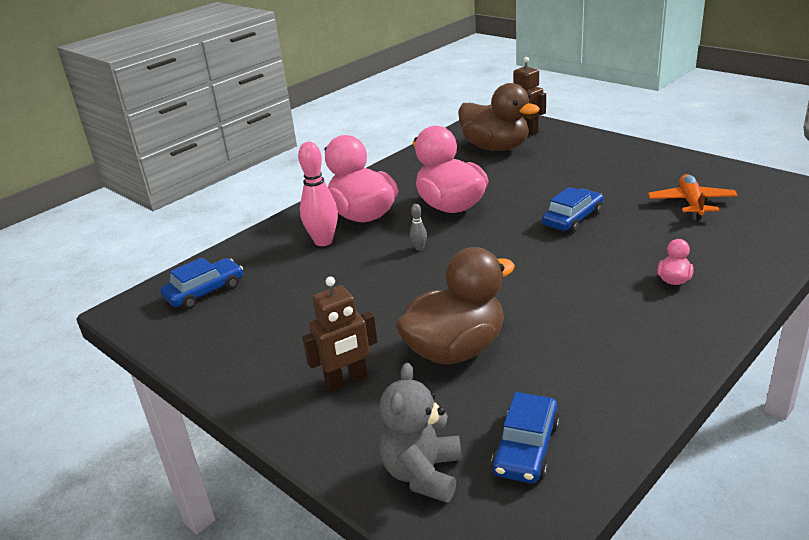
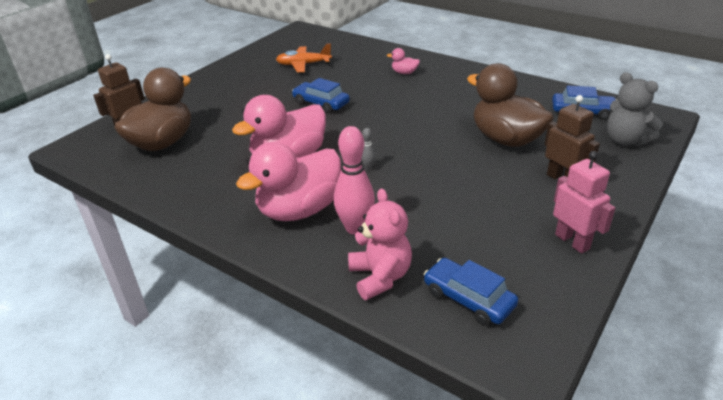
camera: 100 degrees left, 5 degrees up
grey teddy bear [379,363,462,503] -> grey teddy bear turned 45 degrees clockwise [607,72,663,146]
none -> pink teddy bear [348,188,412,300]
none -> pink robot [553,151,615,253]

